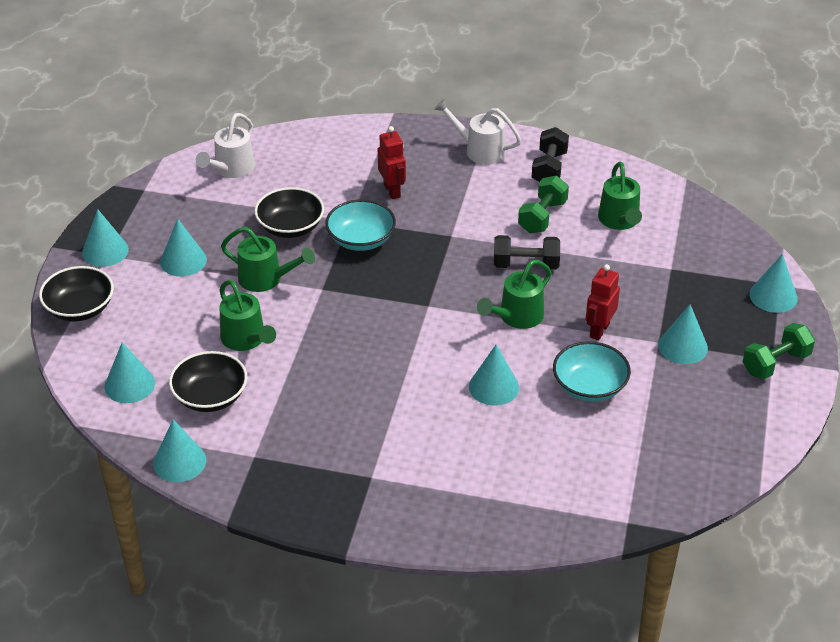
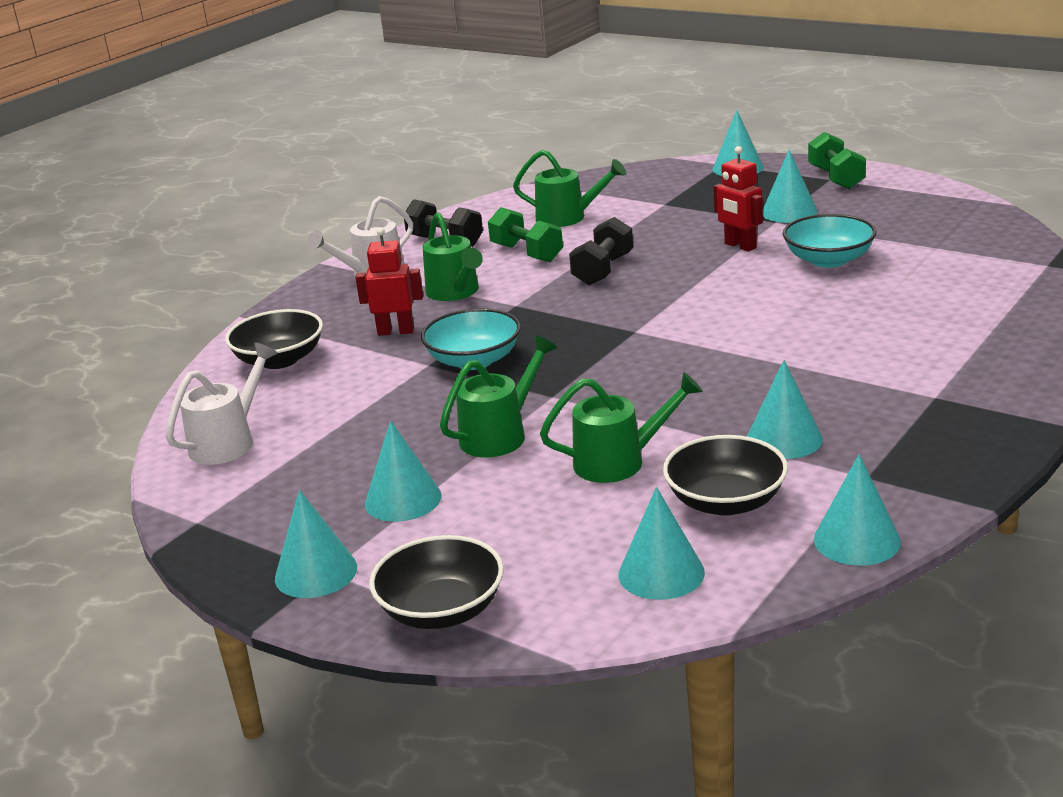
camera: 65 degrees left, 15 degrees down
white watering can [196,113,255,178] -> white watering can turned 105 degrees counterclockwise [166,343,278,465]
black bowl [254,187,324,238] -> black bowl moved to [225,309,323,369]
turquoise cone [469,345,519,406] -> turquoise cone moved to [747,360,823,459]
green watering can [477,260,552,329] -> green watering can moved to [423,212,483,301]

